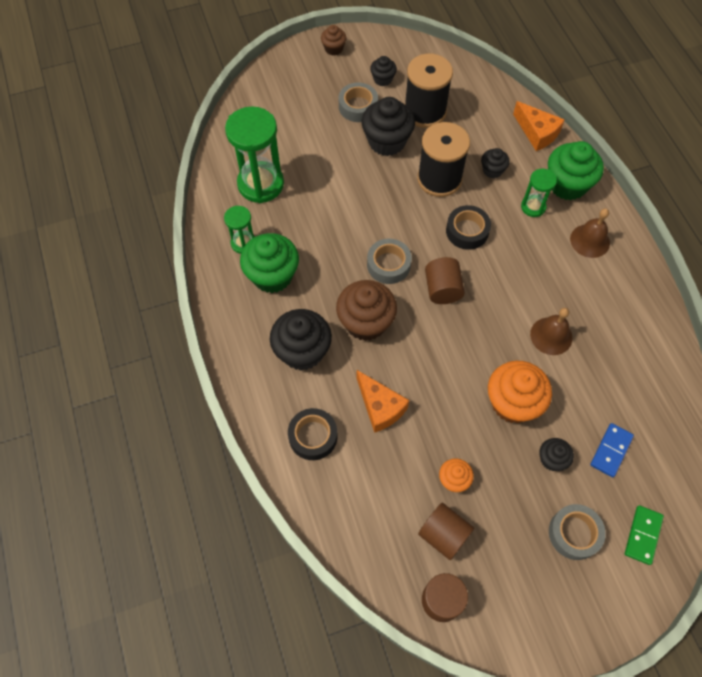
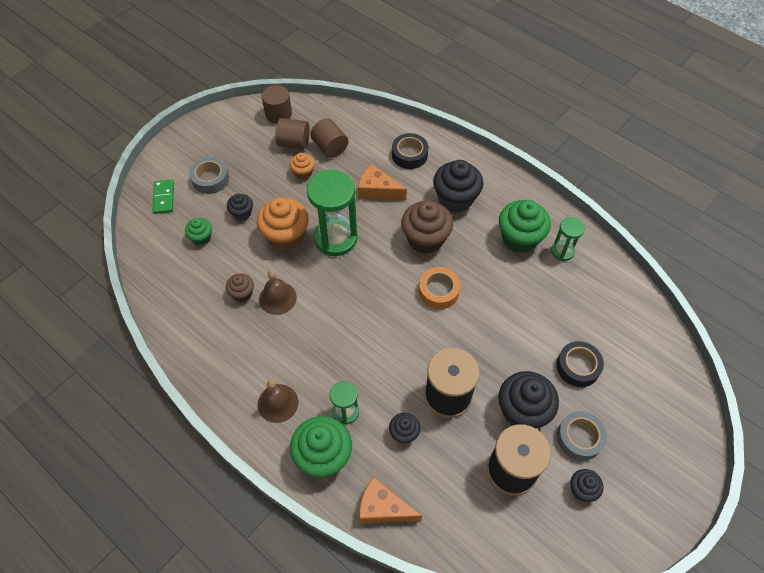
camera: 150 degrees right, 5 degrees down
green hourglass [225,106,284,203] -> green hourglass moved to [307,170,358,256]
brown cupcake [321,25,347,55] -> brown cupcake moved to [226,273,254,302]
grey tape [367,239,412,284] -> orange tape [419,267,460,309]
brown cylinder [425,257,465,304] -> brown cylinder moved to [310,118,348,158]
black tape [446,205,491,250] -> black tape moved to [556,341,604,387]
blue domino [590,423,634,478] -> green cupcake [185,218,212,245]

